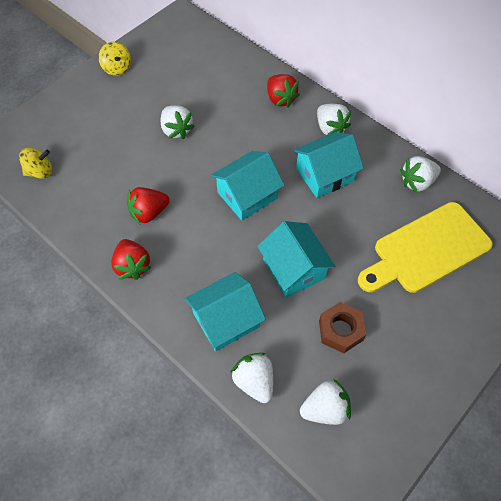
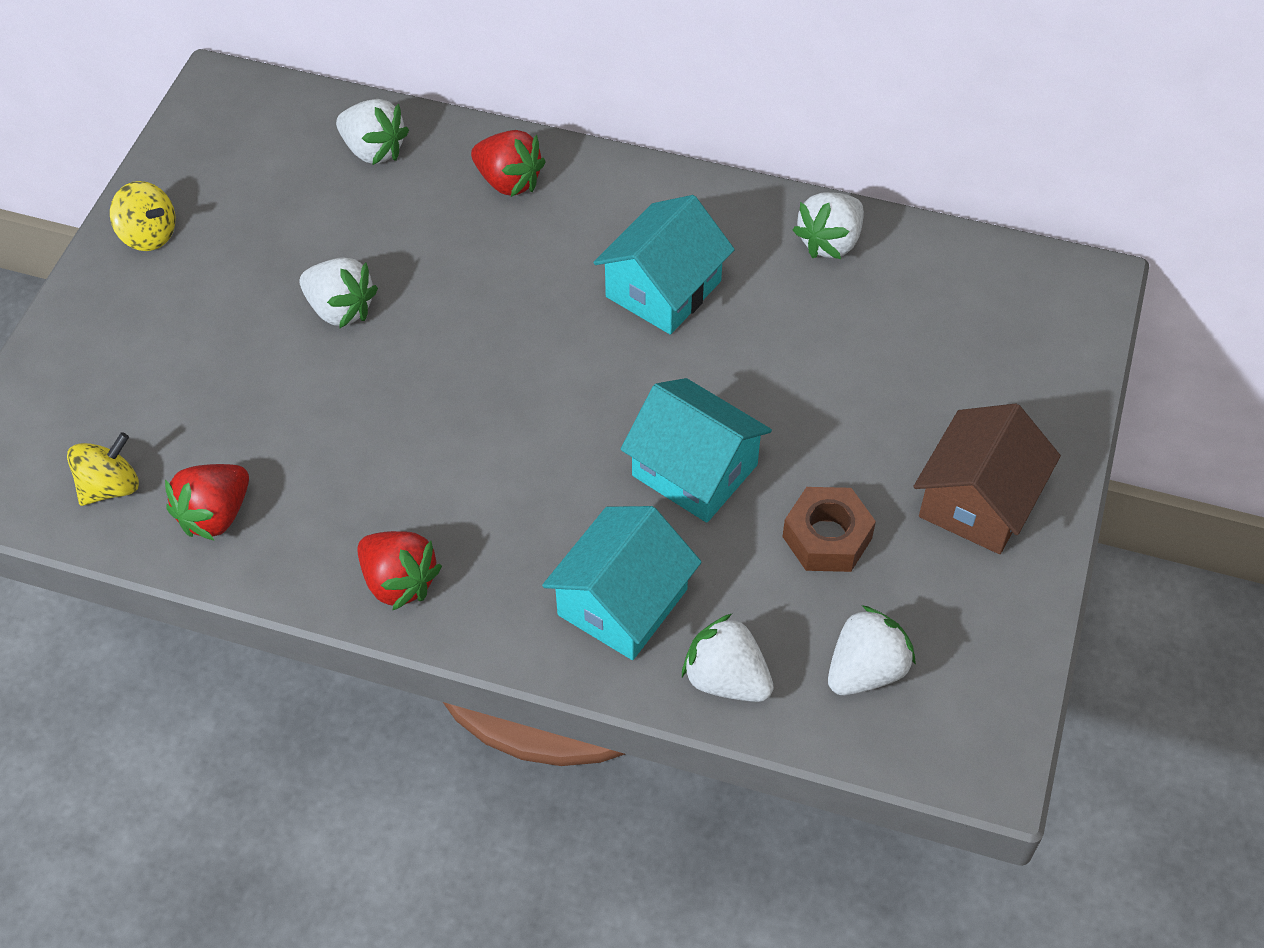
camera: 25 degrees left, 5 degrees down
red strawberry [127,187,170,225] -> red strawberry moved to [165,464,249,541]
turquoise house [211,151,284,220] -> none
white strawberry [317,104,351,135] -> white strawberry moved to [336,99,409,165]
yellow cutting board [358,202,493,293] -> none
none -> brown house [913,404,1061,554]

